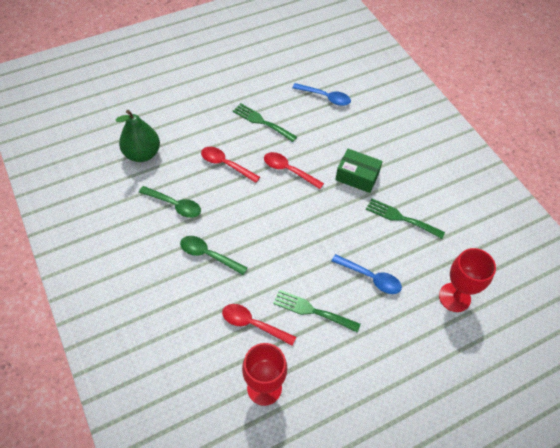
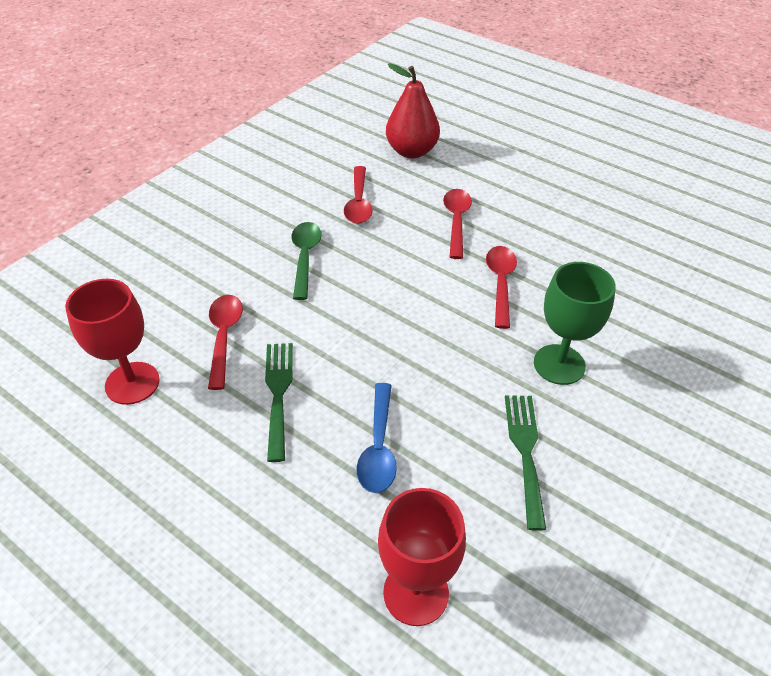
camera: 65 degrees right, 10 degrees down
green pear [115,110,160,162] -> red pear [386,63,440,158]
green spoon [139,186,201,218] -> red spoon [344,166,373,224]
green fork [233,103,297,142] -> none
blue spoon [292,83,351,106] -> none
green box [335,149,383,193] -> green goblet [534,262,616,385]

